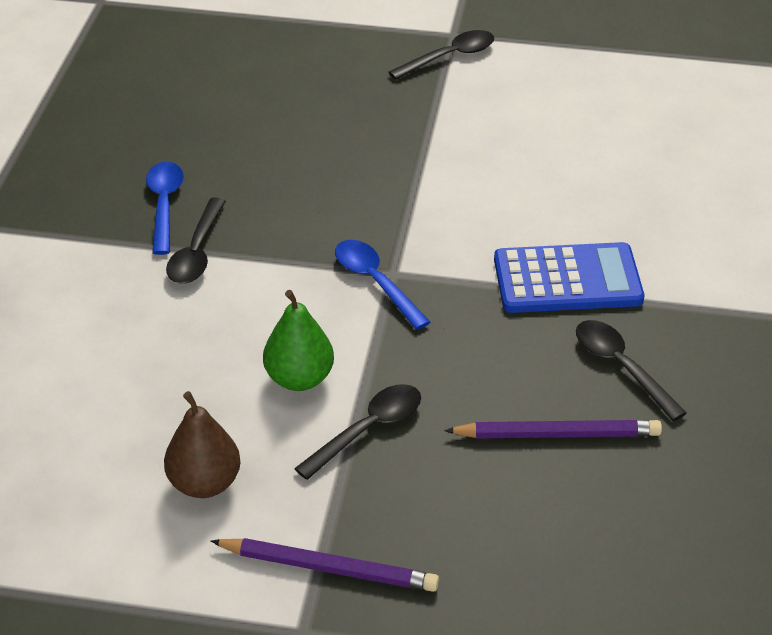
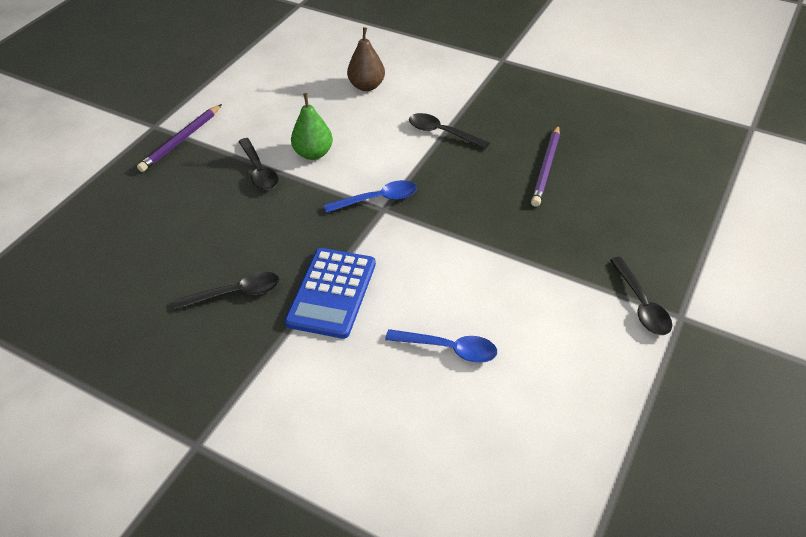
camera: 110 degrees right, 5 degrees up
blue spoon [146,162,184,255] -> blue spoon moved to [385,329,497,363]
brown pear [164,391,240,498] -> brown pear moved to [347,27,385,91]
purple pencil [444,420,662,438] -> purple pencil moved to [531,125,560,207]

